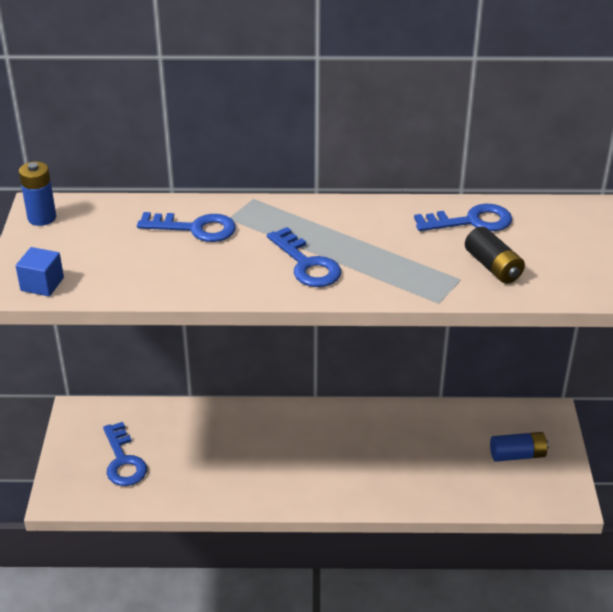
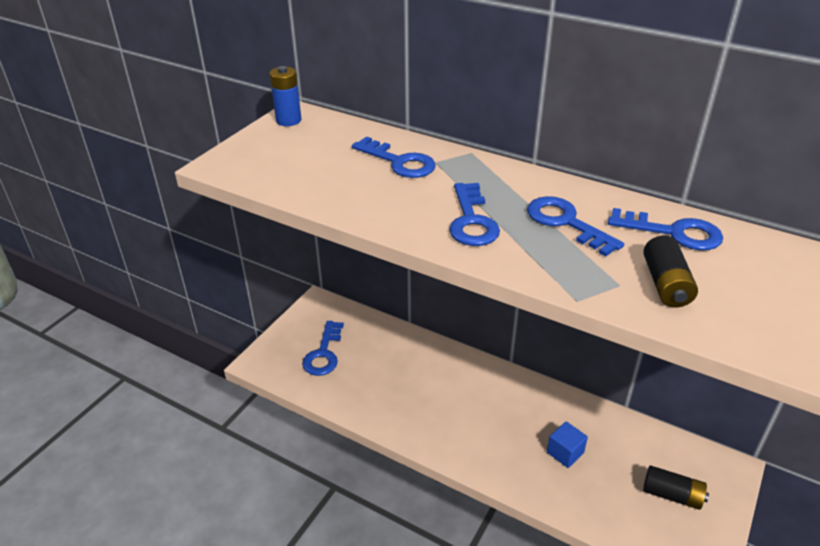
camera: 30 degrees right, 0 degrees up
blue cube [16,247,64,296] -> blue cube moved to [547,421,588,468]
blue battery [490,432,549,462] -> black battery [643,465,709,510]
none -> blue key [527,196,624,257]

